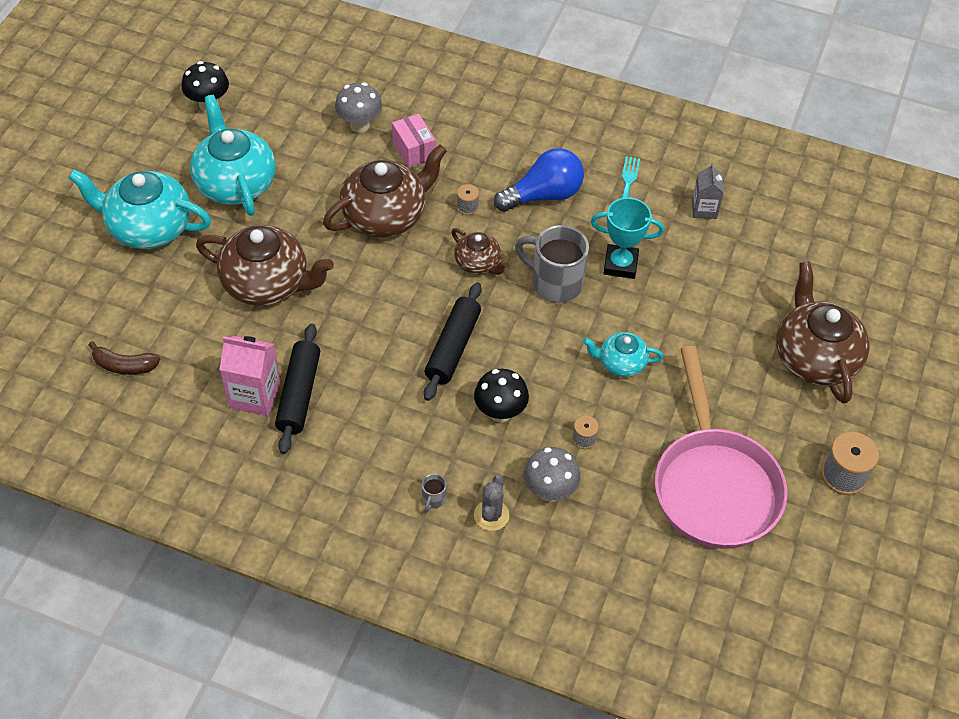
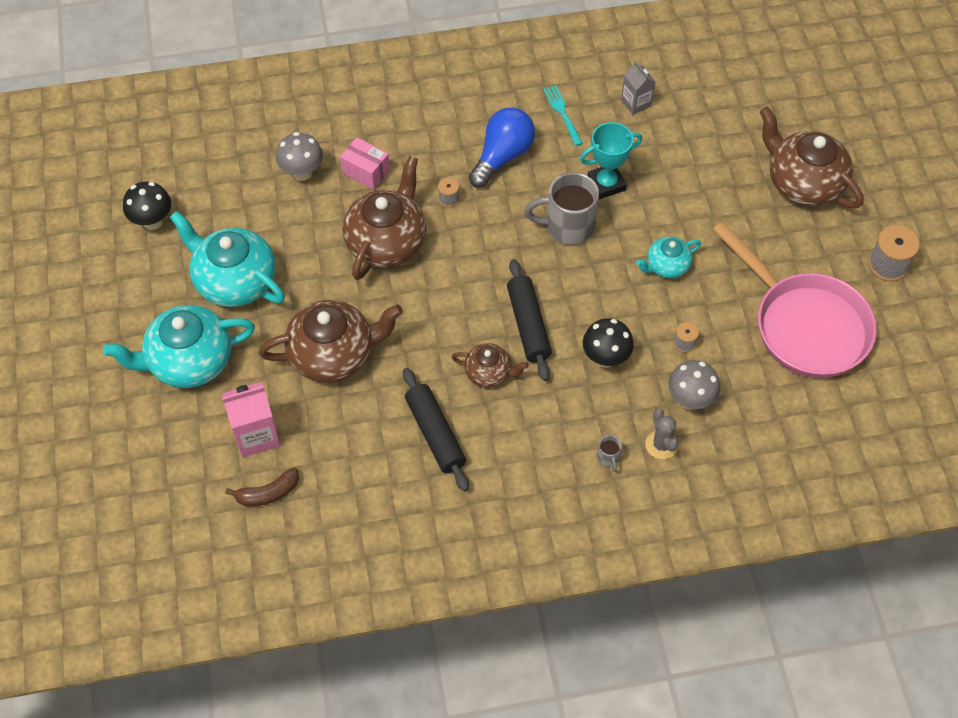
camera: 30 degrees left, 5 degrees up
pink carton [220,336,281,416] -> pink carton moved to [222,382,281,457]
brown teapot [452,228,508,275] -> brown teapot moved to [451,343,529,388]

